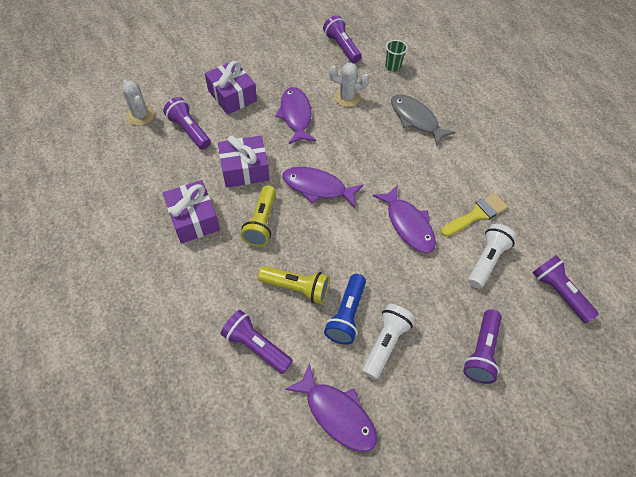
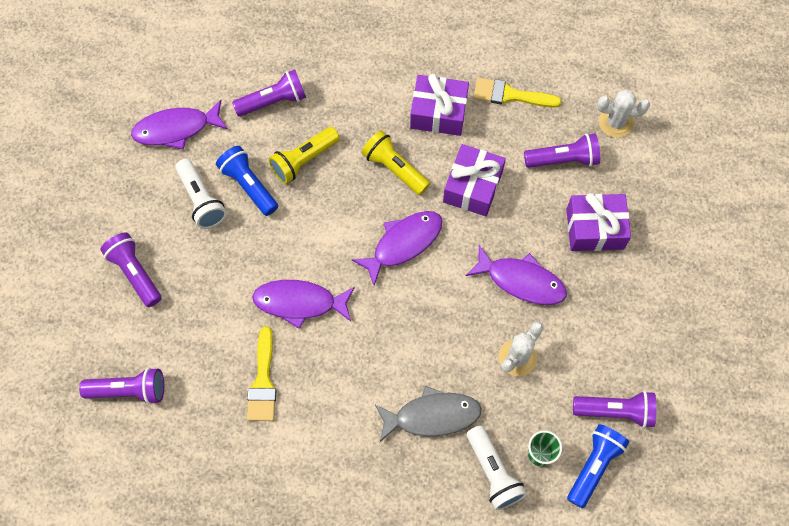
camera: 125 degrees right, 10 degrees up
white flashlight [468,224,517,288] -> white flashlight moved to [467,425,527,510]
none -> yellow brush [473,78,562,108]
none -> blue flashlight [567,424,629,508]

